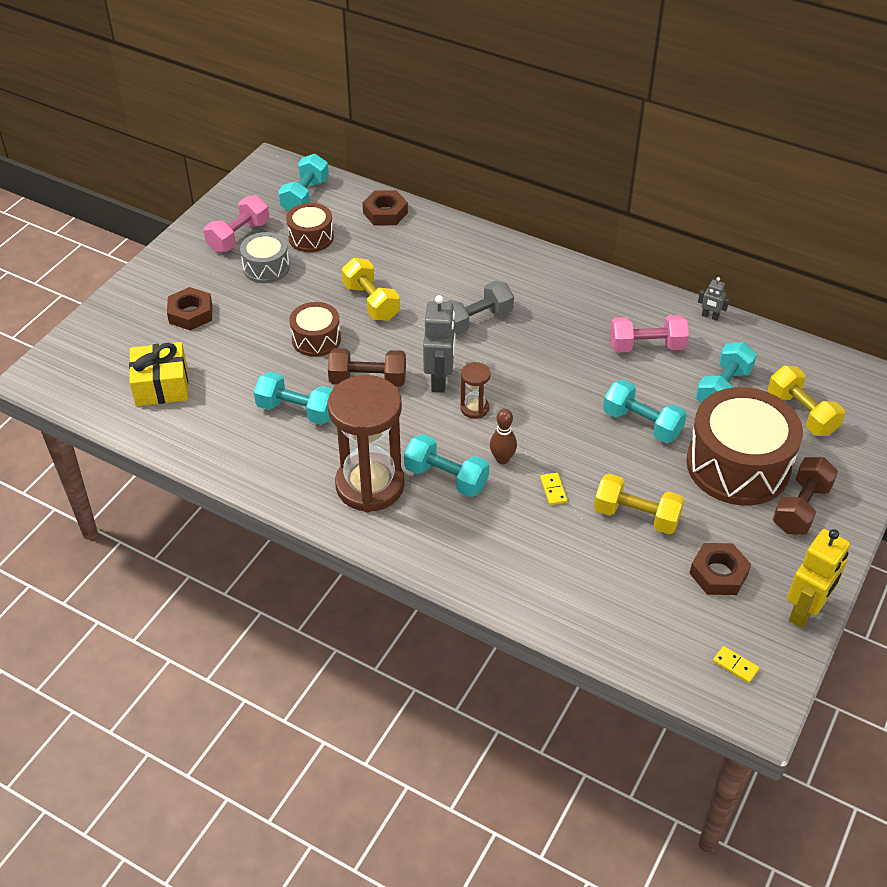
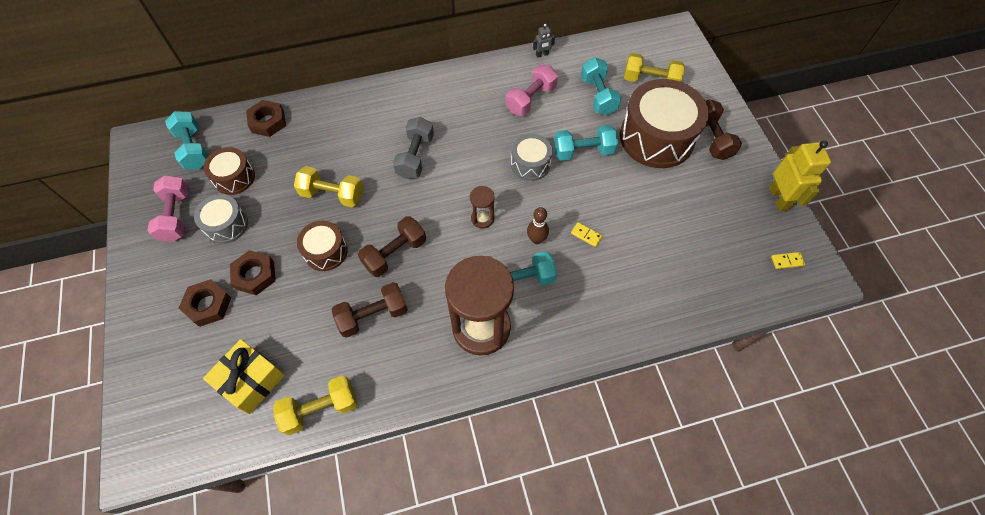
camera: 45 degrees left, 15 degrees up
turquoise dumbbell [254,372,333,425] -> brown dumbbell [331,282,408,338]
grey robot [423,295,455,393] -> none
yellow dumbbell [594,473,685,534] -> yellow dumbbell moved to [273,376,357,435]
brown nut [689,543,751,595] -> brown nut moved to [230,250,276,295]
none -> grey drum [511,134,553,181]

